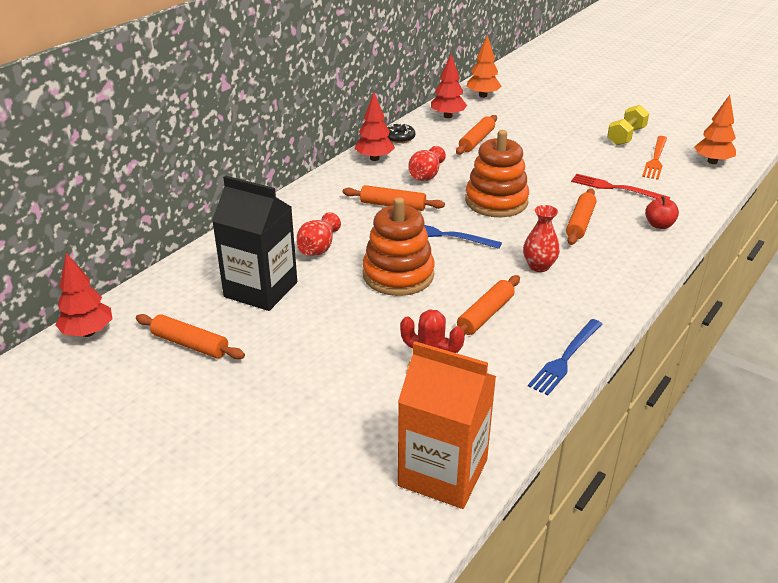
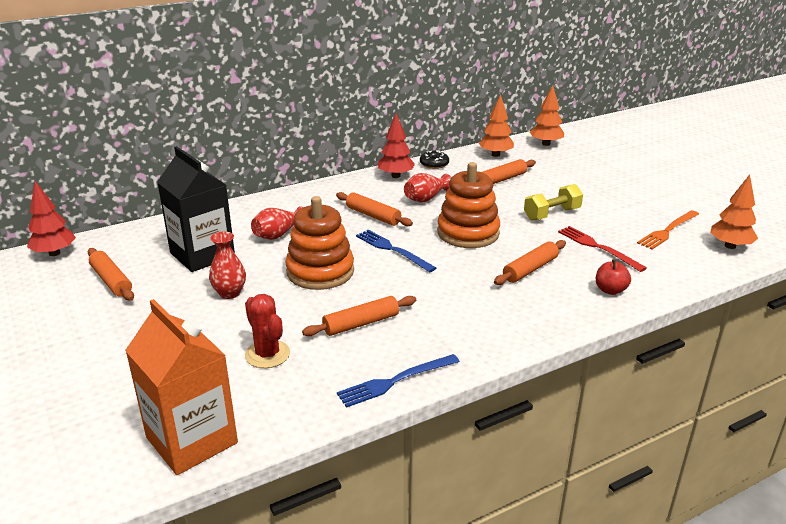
camera: 25 degrees right, 5 degrees down
red tree [431,54,467,118] -> orange tree [479,94,514,157]
red vase [523,205,560,272] -> red vase moved to [209,232,246,299]
yellow dumbbell [607,105,649,145] -> yellow dumbbell moved to [524,184,583,221]

